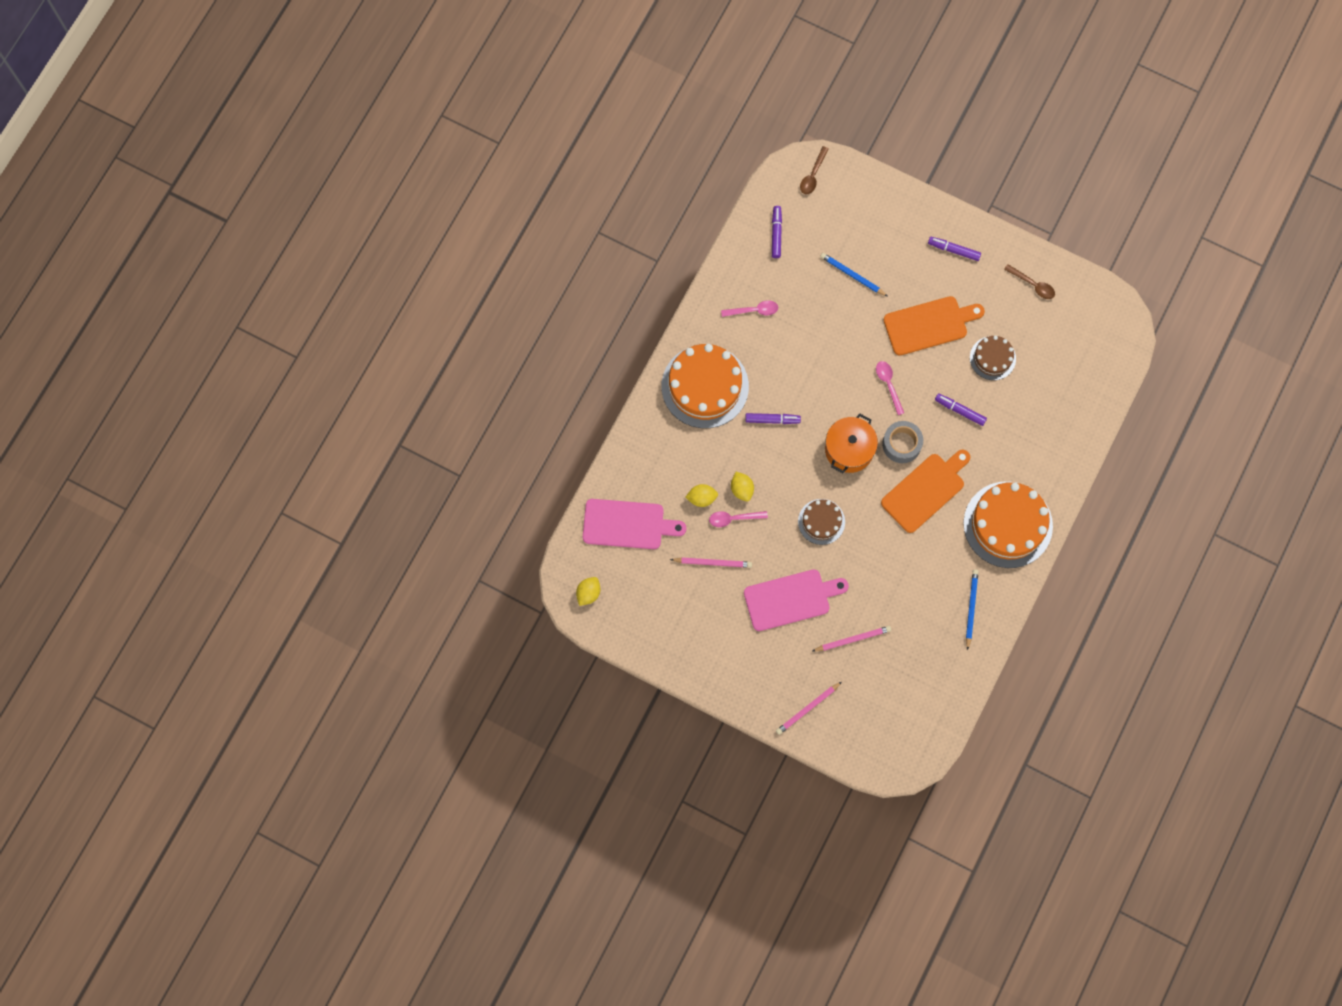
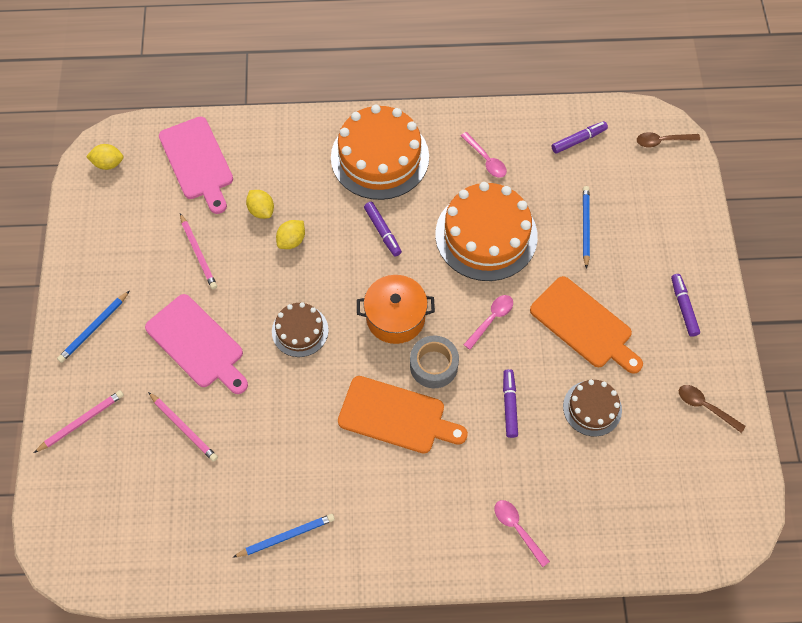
camera: 60 degrees right, 10 degrees down
pink spoon [709,511,768,527] -> pink spoon moved to [494,500,550,567]
pink pencil [776,682,842,735] -> pink pencil turned 120 degrees clockwise [34,390,124,453]
orange cake [964,481,1053,568] -> orange cake moved to [435,182,538,281]
brown spoon [1004,264,1055,299] -> brown spoon turned 120 degrees clockwise [679,385,746,433]
none -> blue pencil [57,290,130,363]

